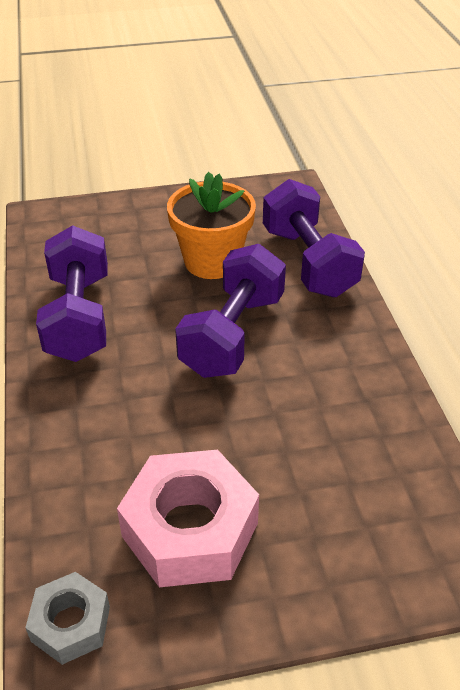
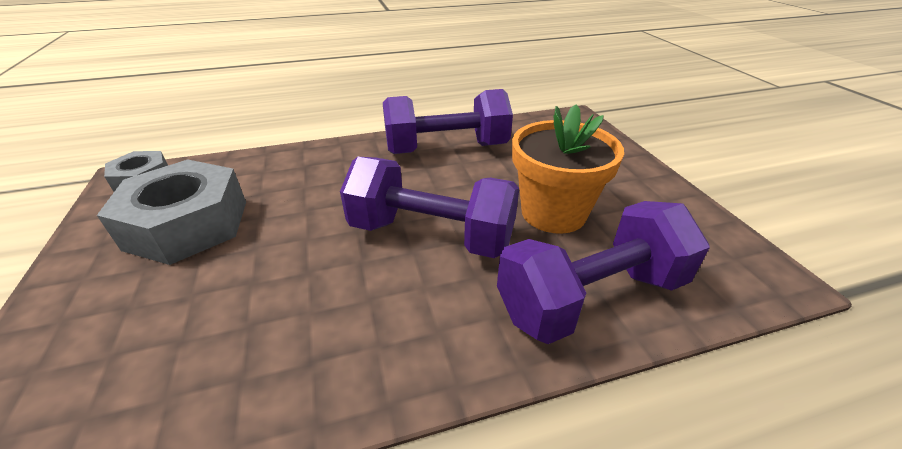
camera: 85 degrees right, 5 degrees down
pink nut [117,450,259,587] -> grey nut [97,159,246,265]

